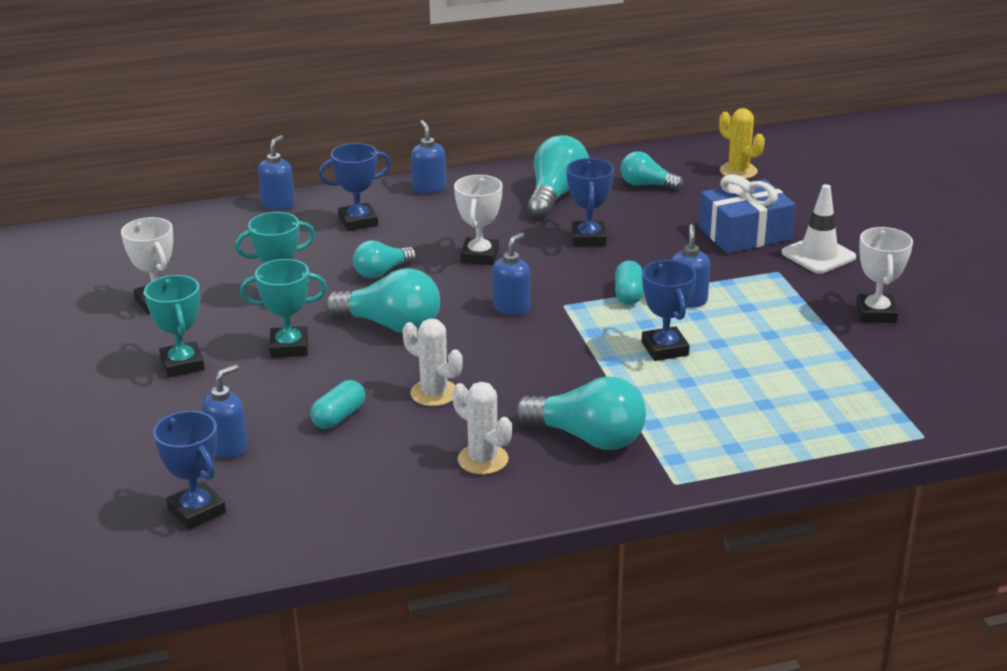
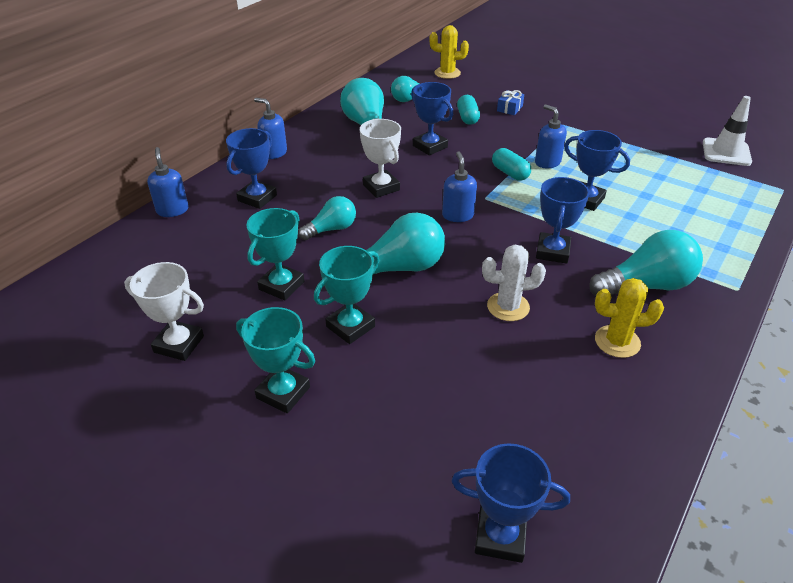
camera: 40 degrees left, 10 degrees up
blue soap dispenser [202,364,248,458] -> none
turquoise capsule [310,380,365,429] -> turquoise capsule moved to [457,95,480,125]
turquoise light bulb [353,240,416,278] -> turquoise light bulb turned 135 degrees counterclockwise [298,196,356,240]
white cactus [452,382,512,475] -> yellow cactus [595,278,664,358]
blue gift [699,174,796,253] -> blue gift [497,90,524,115], size x0.45
white traffic cone [782,184,856,274] -> white traffic cone moved to [703,96,752,166]
white trophy [856,227,913,323] -> none
none -> blue trophy [536,177,589,264]

